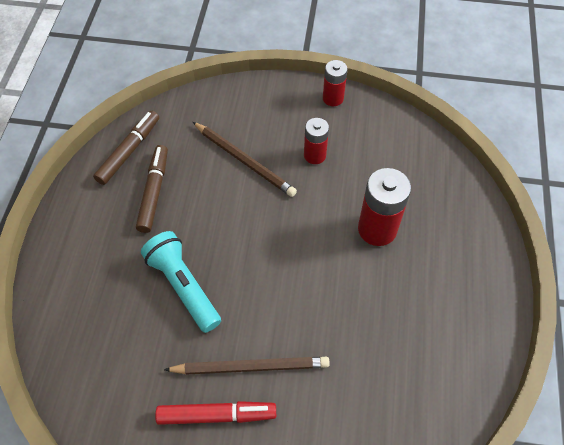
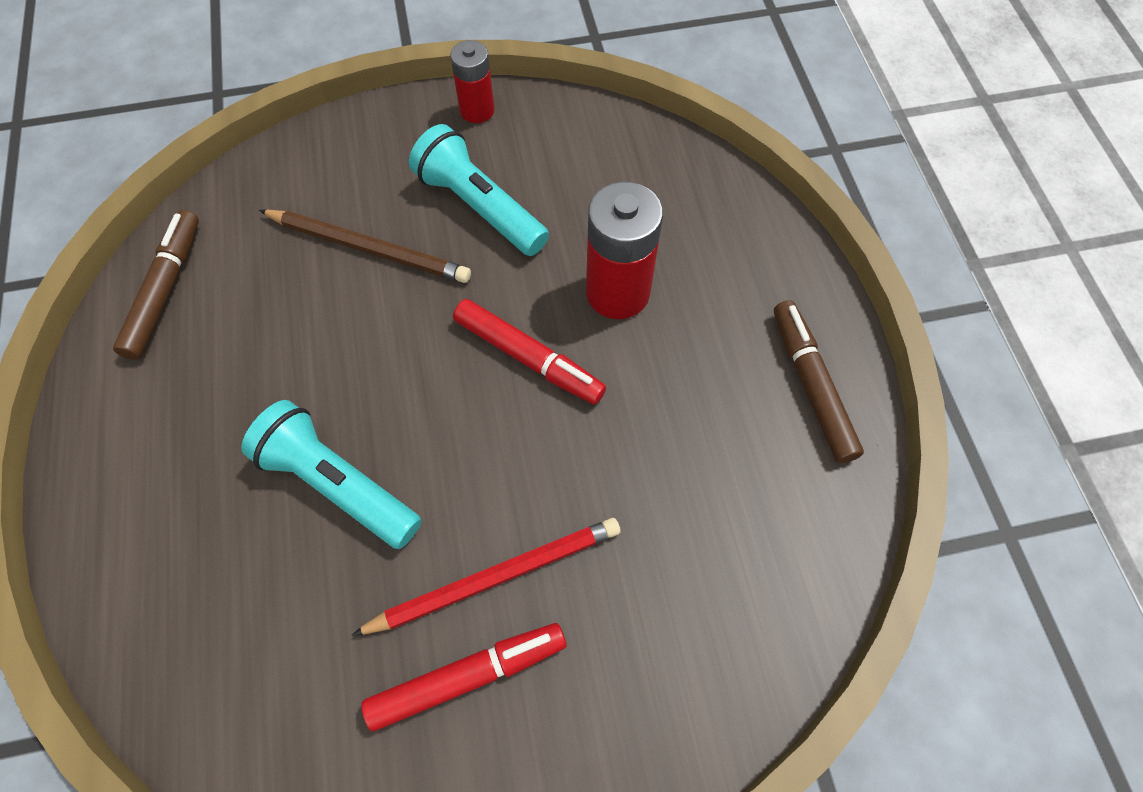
camera: 20 degrees left, 5 degrees up
brown marker [136,145,168,233] -> brown marker moved to [774,300,864,463]
brown pencil [164,357,330,375] -> red pencil [352,518,621,636]
red battery [304,118,329,164] -> turquoise flashlight [409,124,549,256]
none -> red marker [453,299,606,404]

